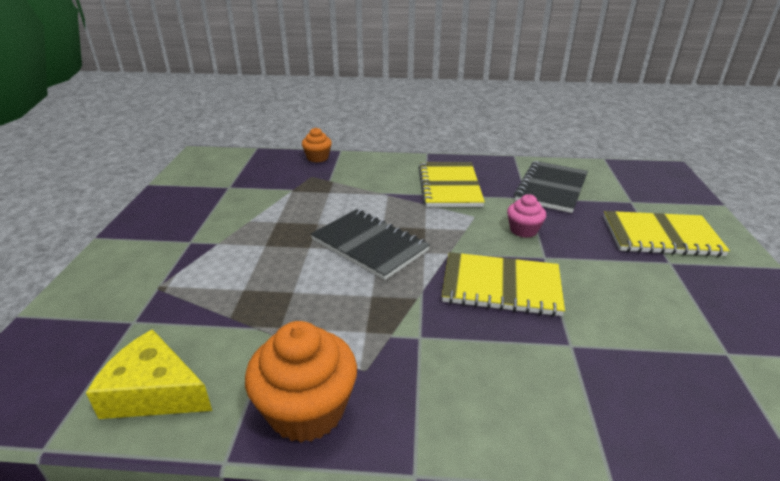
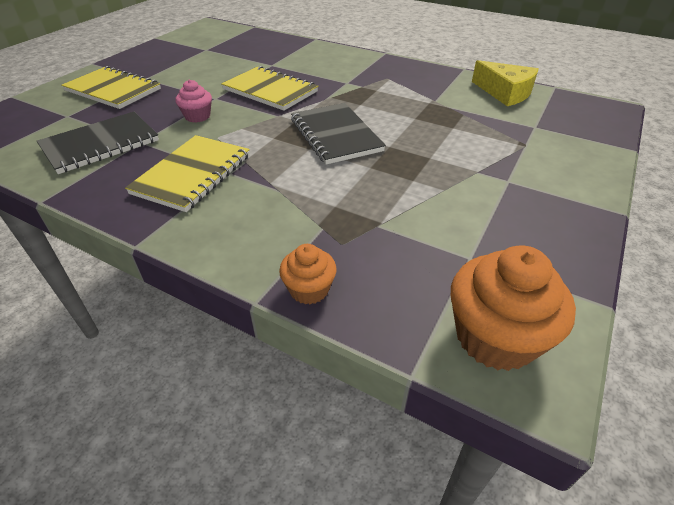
camera: 155 degrees left, 10 degrees up
orange cupcake [245,321,357,442] -> orange cupcake moved to [451,245,576,371]

